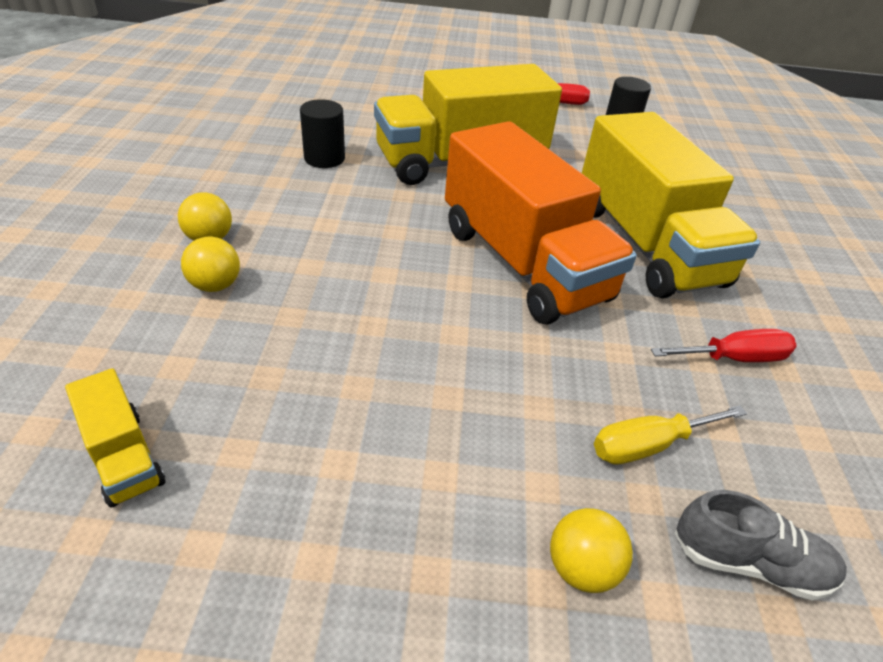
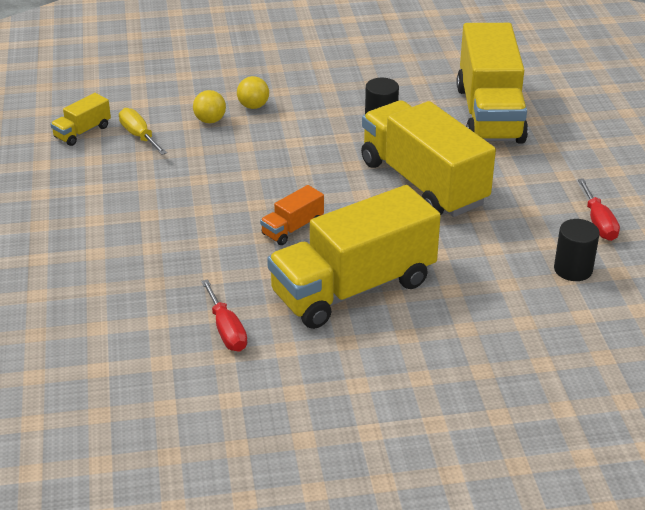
camera: 80 degrees right, 5 degrees down
orange truck [445,121,637,325] -> orange truck [260,185,324,245], size x0.43
yellow ball [550,508,633,593] -> none
yellow screwdriver [594,405,747,464] -> yellow screwdriver moved to [119,108,167,155]
grey shoe [675,490,847,601] -> none
none -> yellow truck [457,23,528,143]

